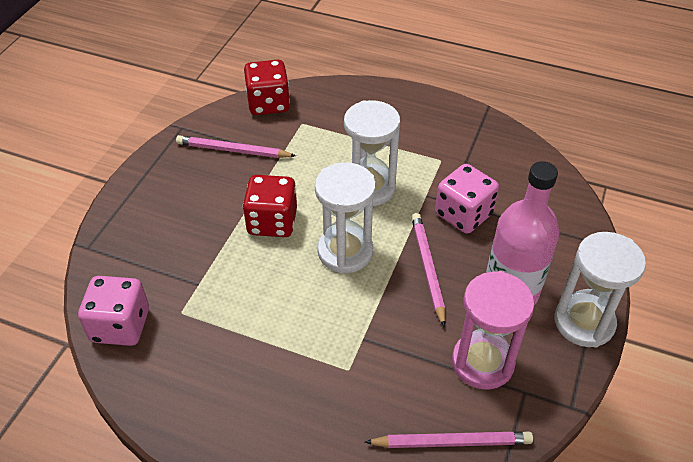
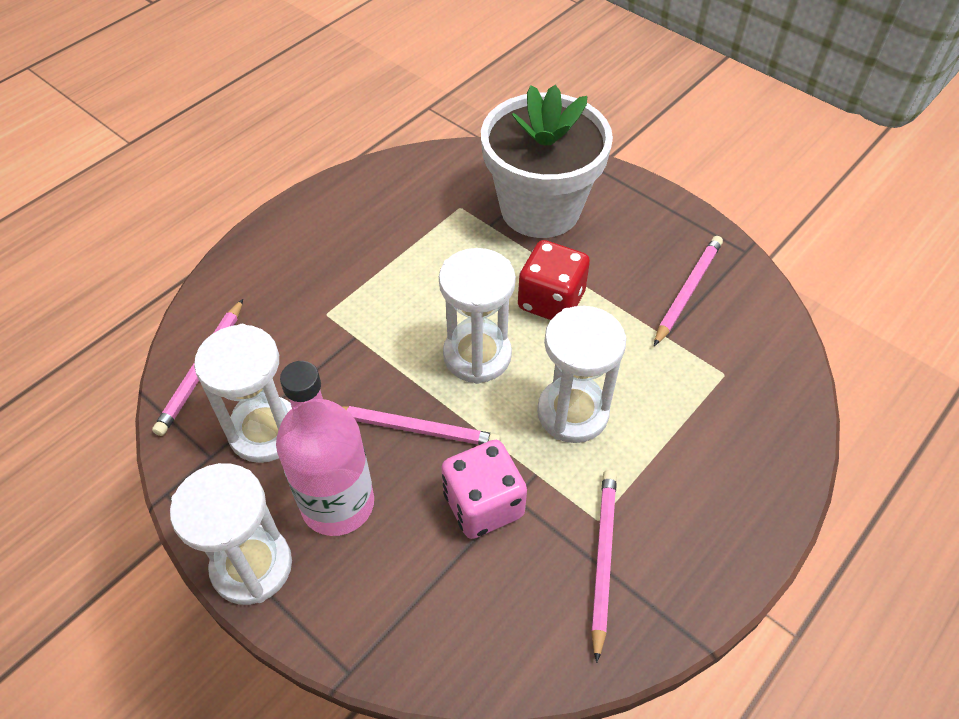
camera: 110 degrees right, 5 degrees up
pink dice [78,276,149,346] -> none
red dice [244,60,290,115] -> none
pink hourglass [452,271,535,390] -> white hourglass [194,324,292,463]
none -> white flower pot [481,85,613,238]
none -> pink pencil [591,470,617,663]

